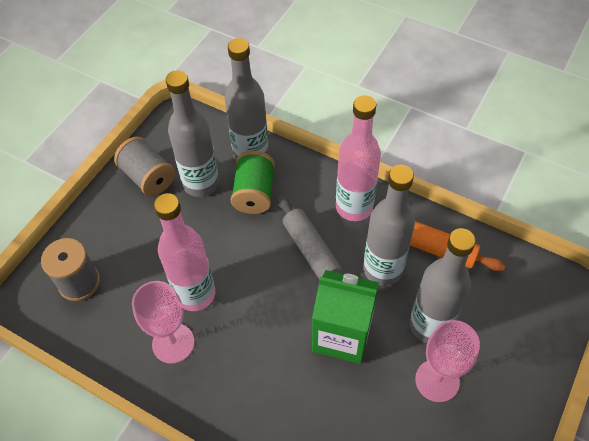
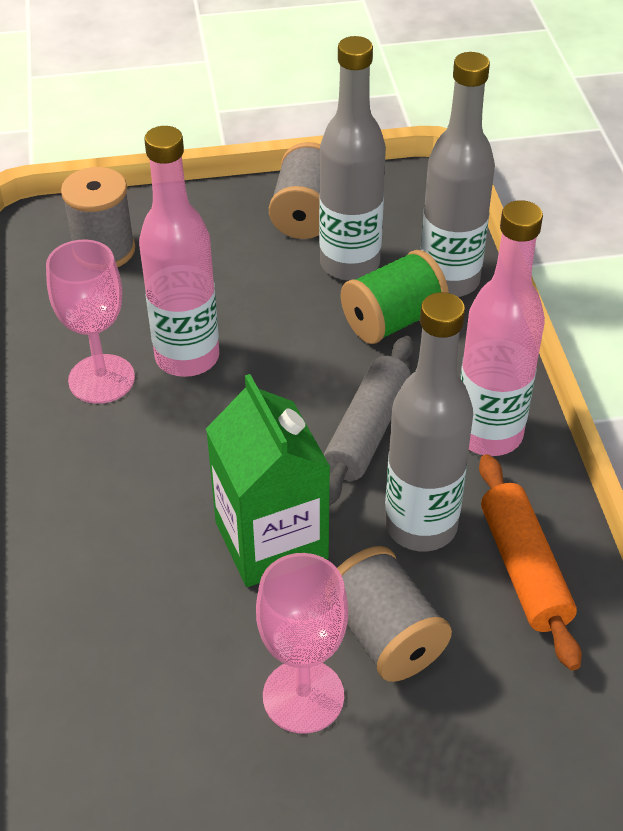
camera: 50 degrees right, 10 degrees down
grey bottle [410,228,476,343] -> grey spool [337,546,452,682]

